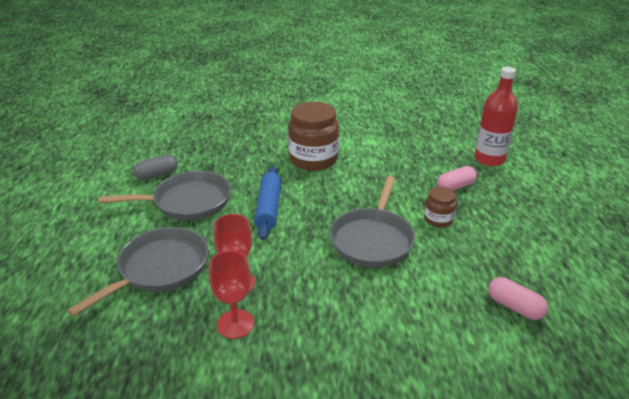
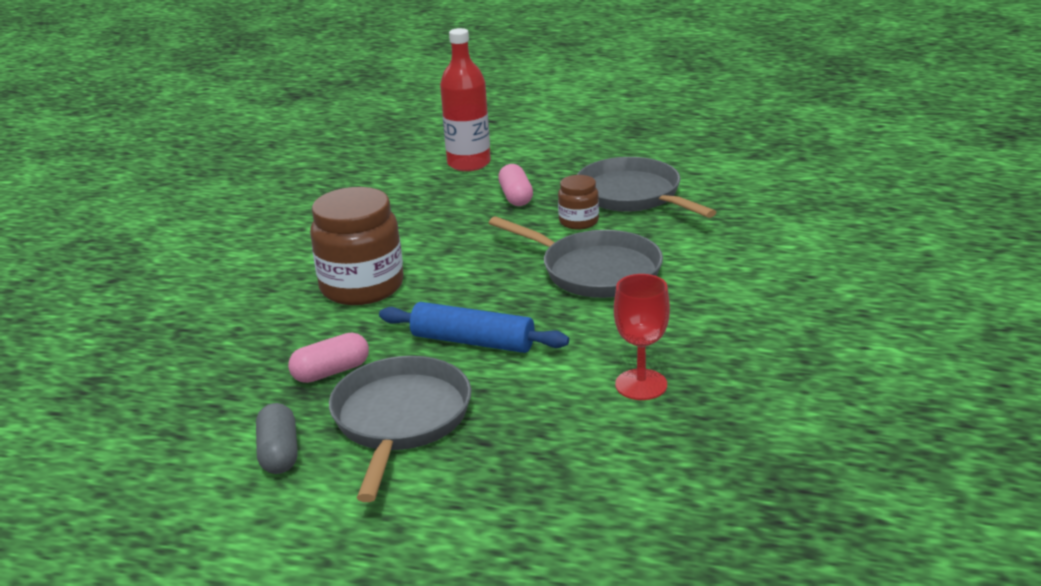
camera: 70 degrees left, 5 degrees down
grey pan [67,227,209,317] -> grey pan moved to [577,157,716,218]
red goblet [209,251,254,339] -> none
pink capsule [488,277,548,320] -> pink capsule moved to [288,333,369,383]

